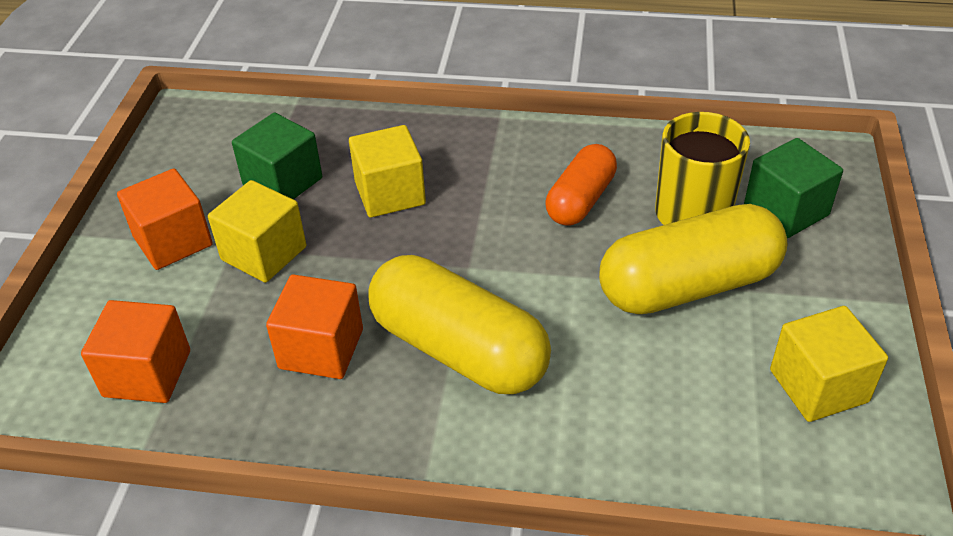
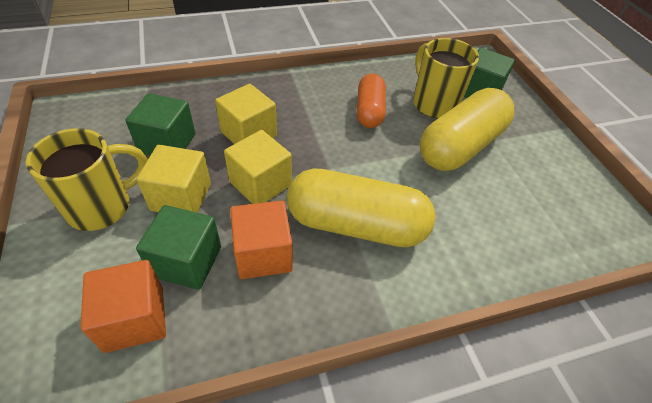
camera: 30 degrees left, 5 degrees up
orange cube [117,169,213,270] -> yellow mug [26,128,147,231]
yellow cube [770,306,888,422] -> yellow cube moved to [224,130,292,204]
none -> green cube [136,205,221,290]

